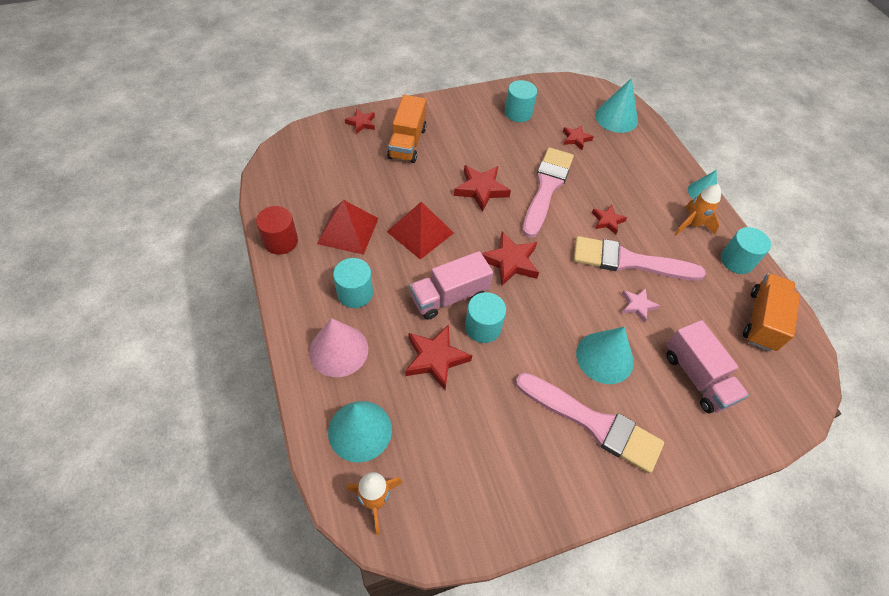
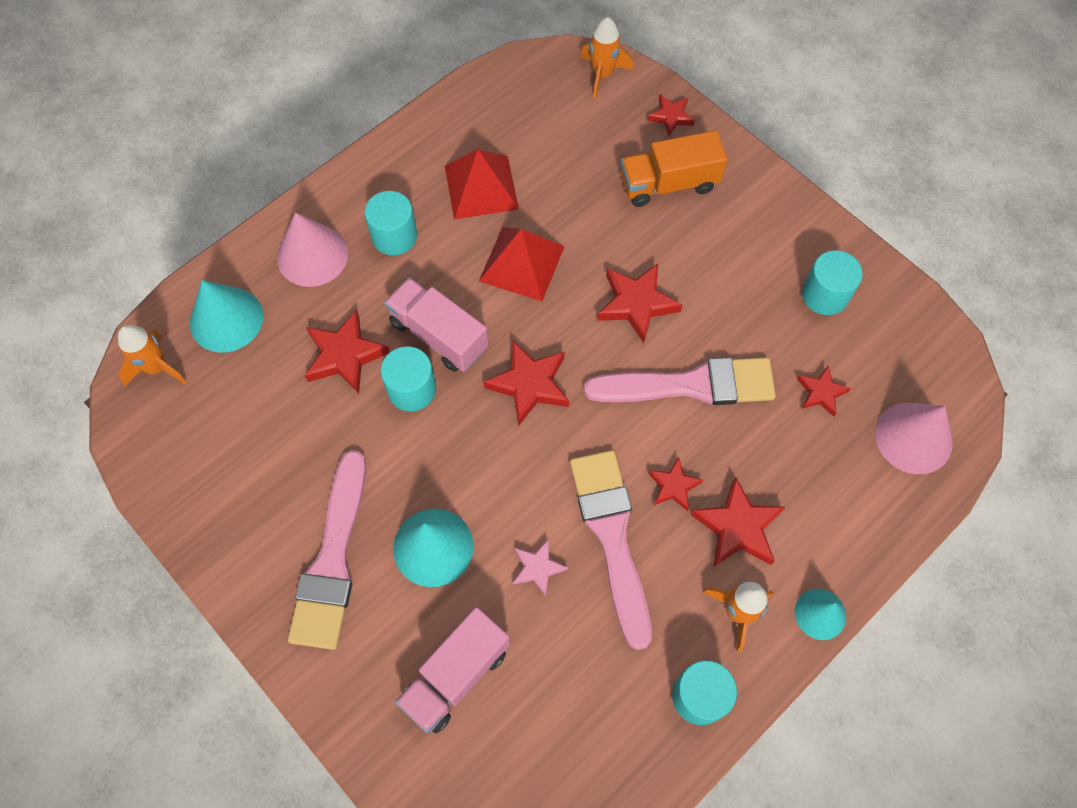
camera: 70 degrees right, 10 degrees up
red cylinder [256,206,298,255] -> none
turquoise cone [595,78,638,133] -> pink cone [875,403,953,474]
orange truck [743,273,800,351] -> none
none -> orange rocket [580,17,633,99]
none -> red star [691,476,785,567]

